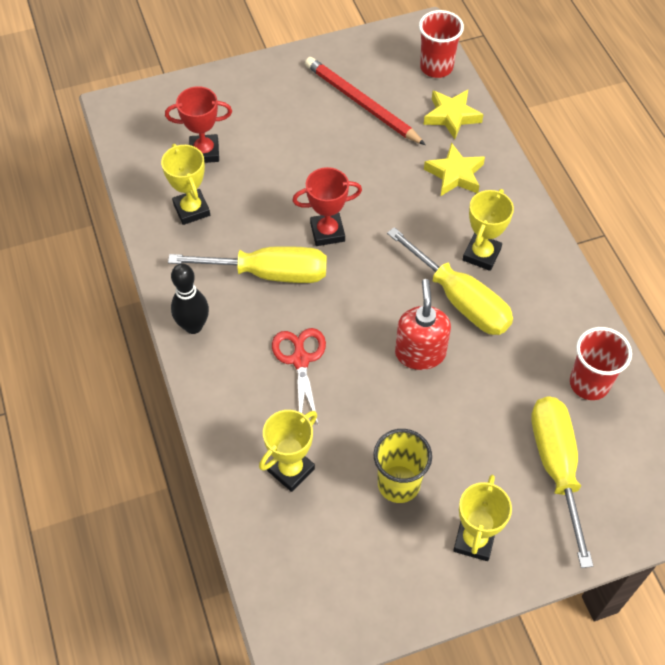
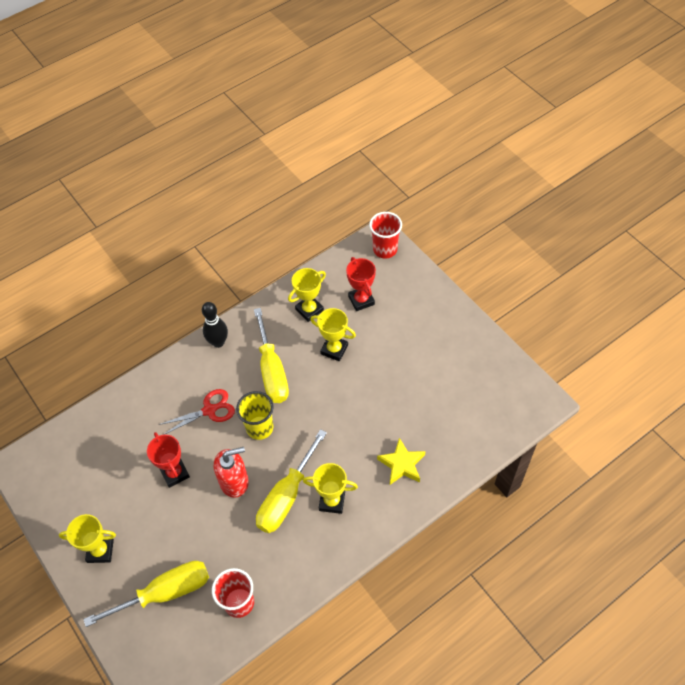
camera: 75 degrees right, 0 degrees up
yellow trophy [259,410,317,492] -> yellow trophy moved to [310,308,356,361]
red trophy [292,167,362,246] -> red trophy moved to [147,432,190,488]
red pencil [305,57,426,145] -> none
yellow cup [374,429,432,503] -> yellow cup moved to [236,391,274,440]
red cup [419,10,464,78] -> red cup moved to [369,212,402,258]
yellow star [424,90,484,139] -> none

